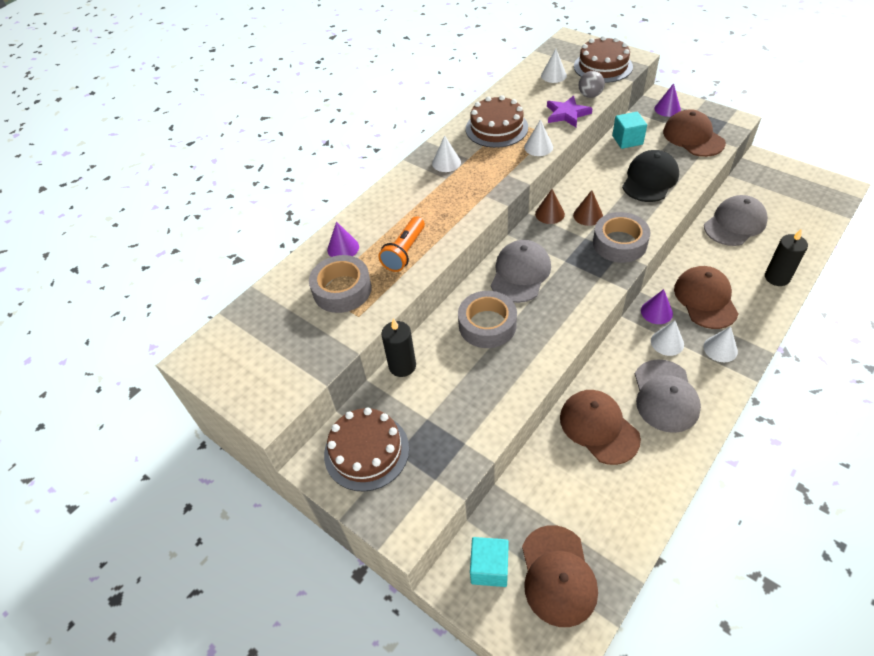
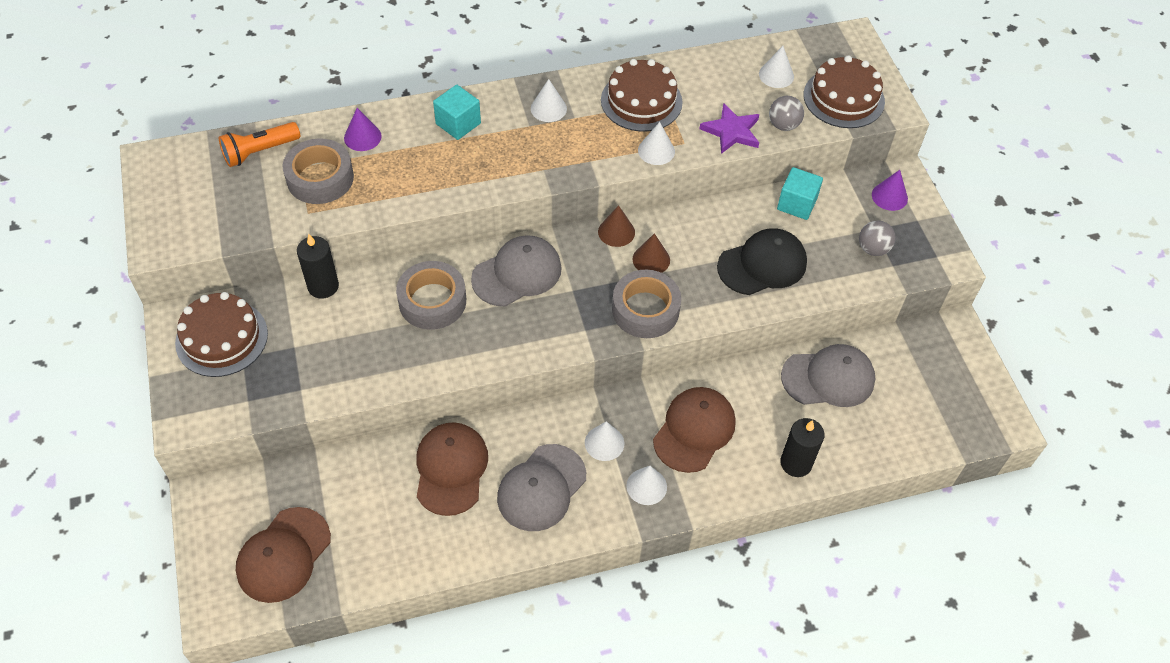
camera: 30 degrees right, 5 degrees up
orange flashlight [379,216,425,272] -> orange flashlight moved to [219,122,300,167]
turquoise cube [470,537,509,587] -> turquoise cube moved to [433,85,481,140]
purple cone [641,289,673,324] -> none
brown cap [663,109,726,157] -> grey ball [859,220,896,256]

